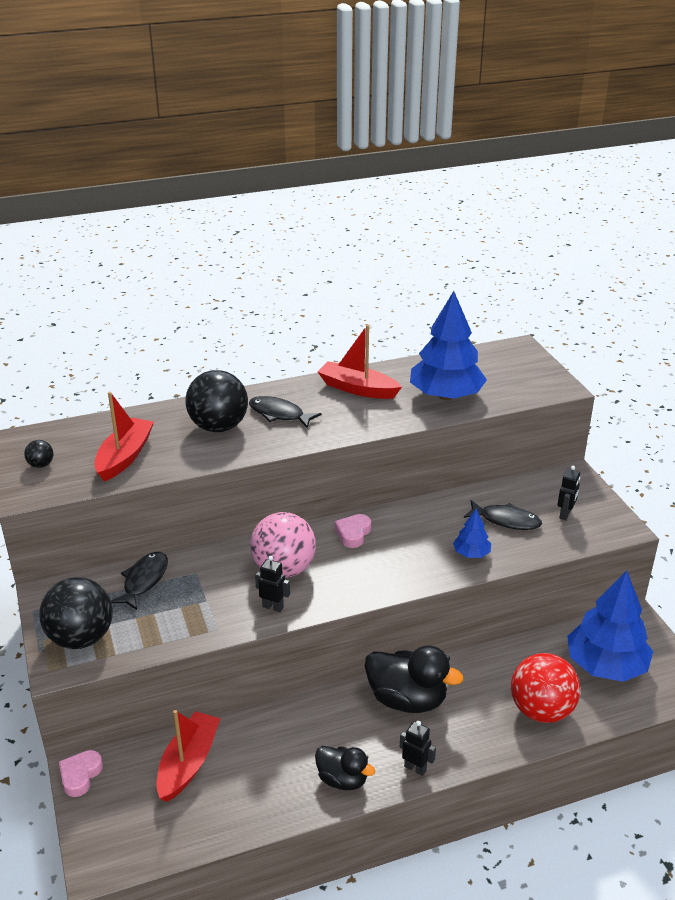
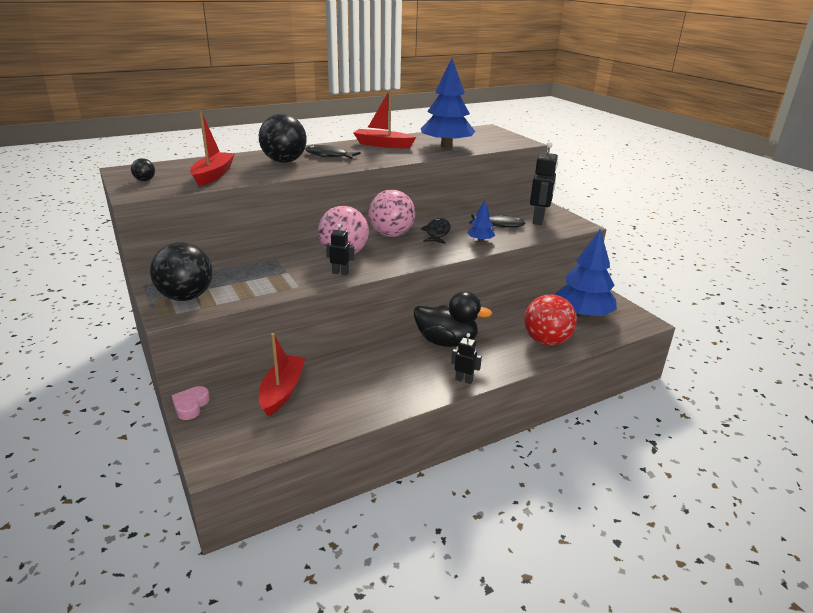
camera: 10 degrees left, 5 degrees down
black fish [111,552,168,610] -> black fish moved to [421,218,451,244]
black duck [315,746,375,790] -> none
pink heart [335,514,371,548] -> pink ball [368,189,415,237]
black robot [557,466,580,520] -> black robot [530,142,558,225], size x1.82

